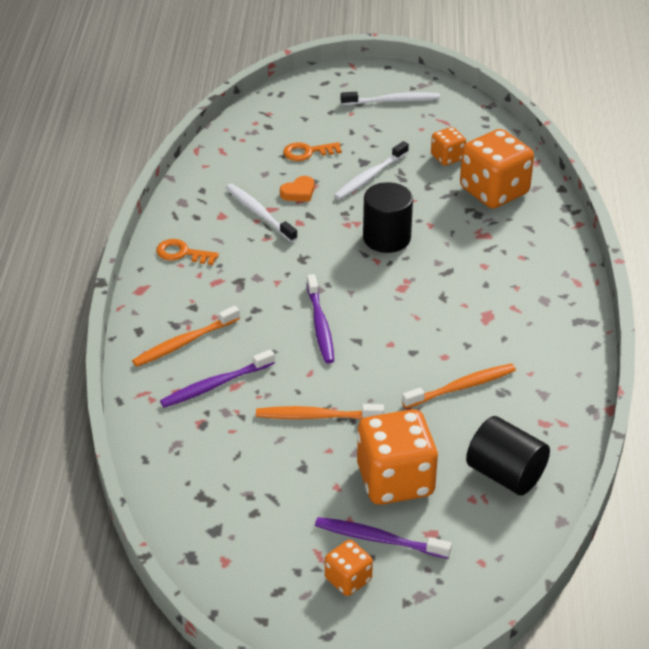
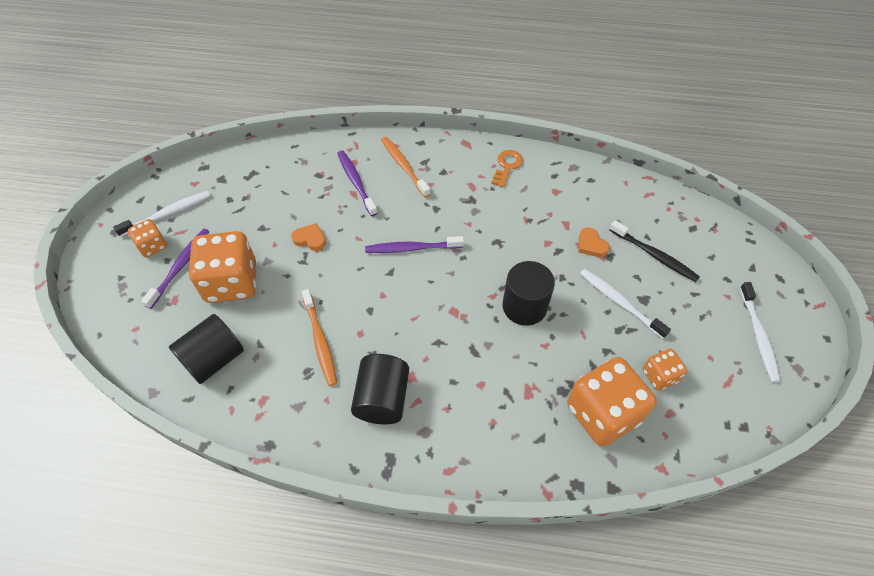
camera: 95 degrees right, 15 degrees up
white toothbrush [226,184,297,242] -> white toothbrush moved to [113,191,210,237]
orange toothbrush [256,404,384,419] -> orange heart [291,223,326,251]
orange key [283,142,342,161] -> black toothbrush [609,220,700,282]
none -> black cylinder [351,354,409,424]

